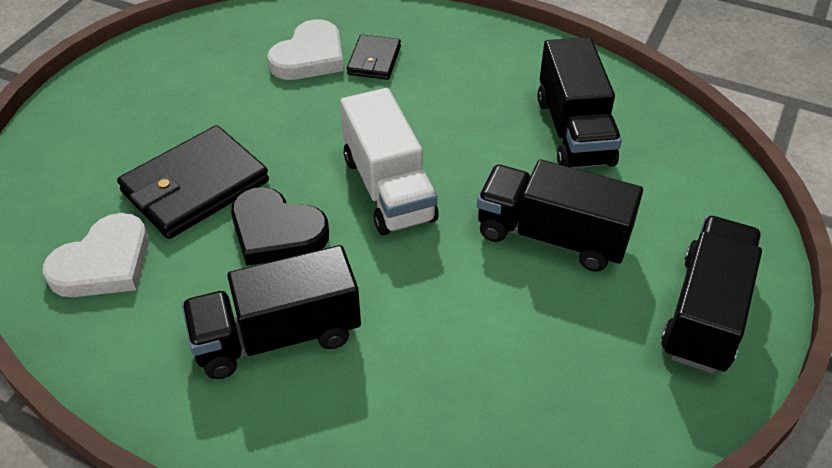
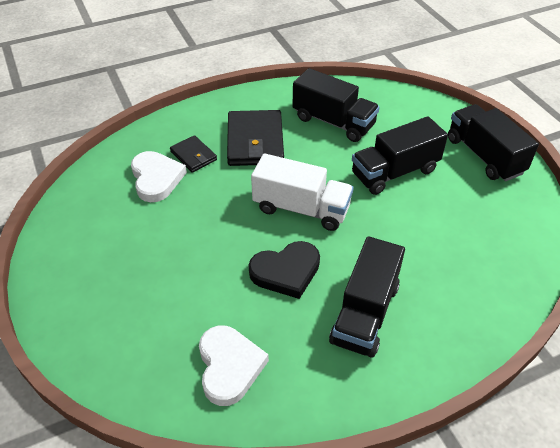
camera: 50 degrees left, 0 degrees up
black wallet [117,125,269,239] -> black wallet moved to [227,110,284,166]

